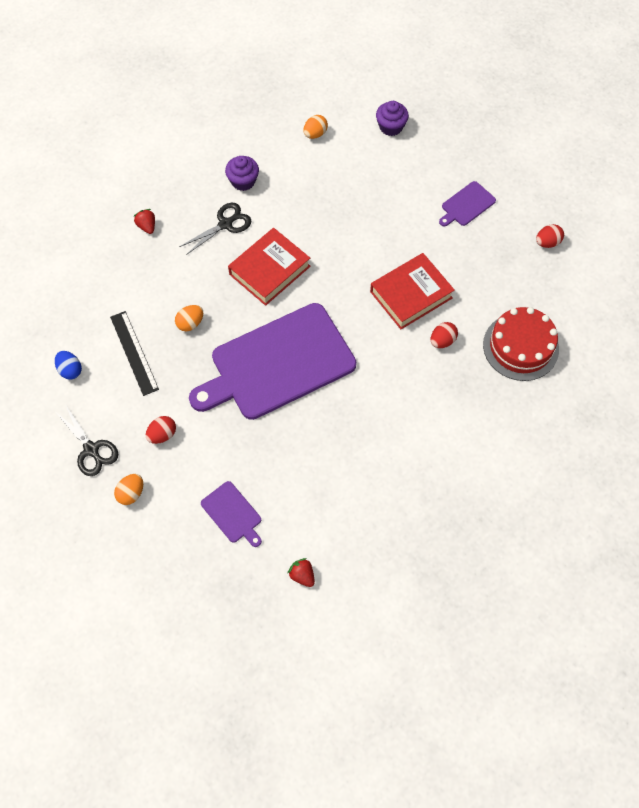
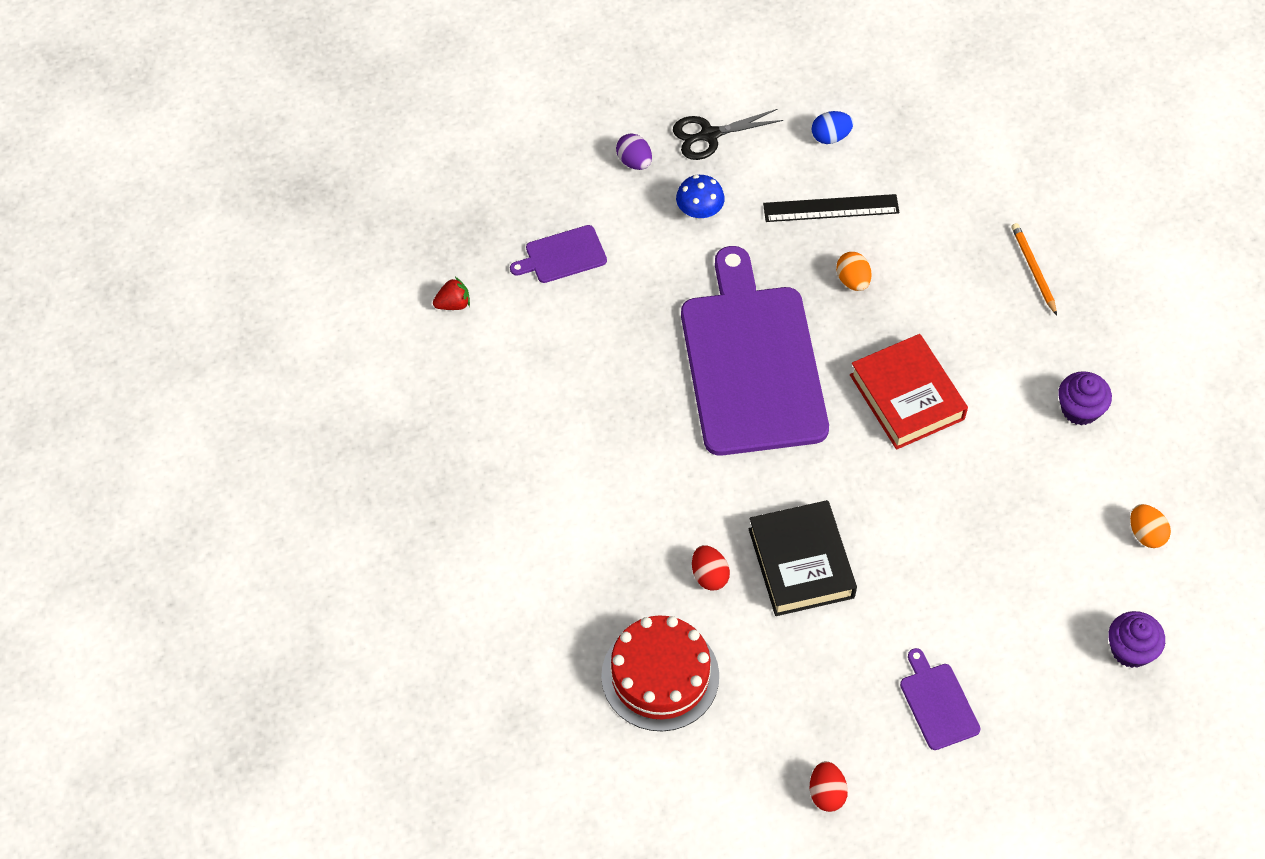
camera: 110 degrees right, 5 degrees down
orange egg [114,474,143,505] -> purple egg [616,133,652,170]
red strawberry [133,209,155,234] -> orange pencil [1011,223,1057,315]
red egg [146,416,176,444] -> blue mushroom [676,175,725,219]
black scissors [179,203,251,255] -> none
red book [370,253,455,329] -> black book [749,500,857,616]

